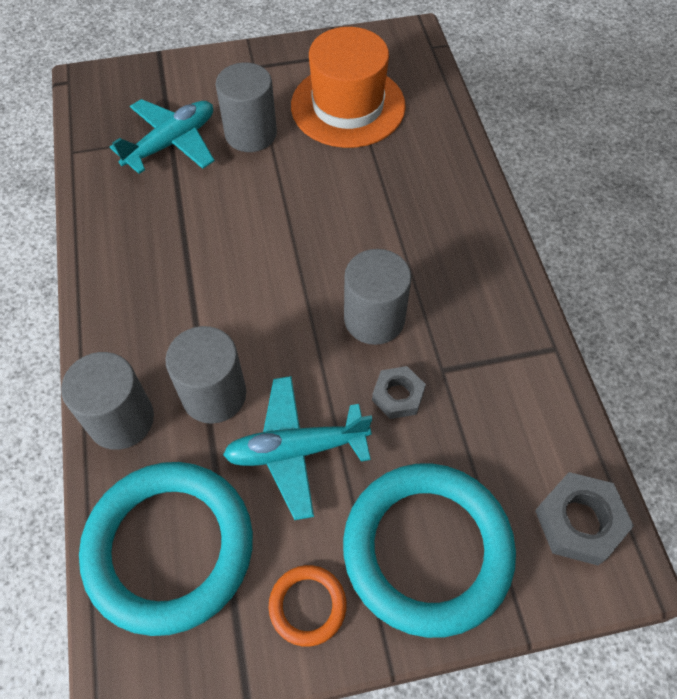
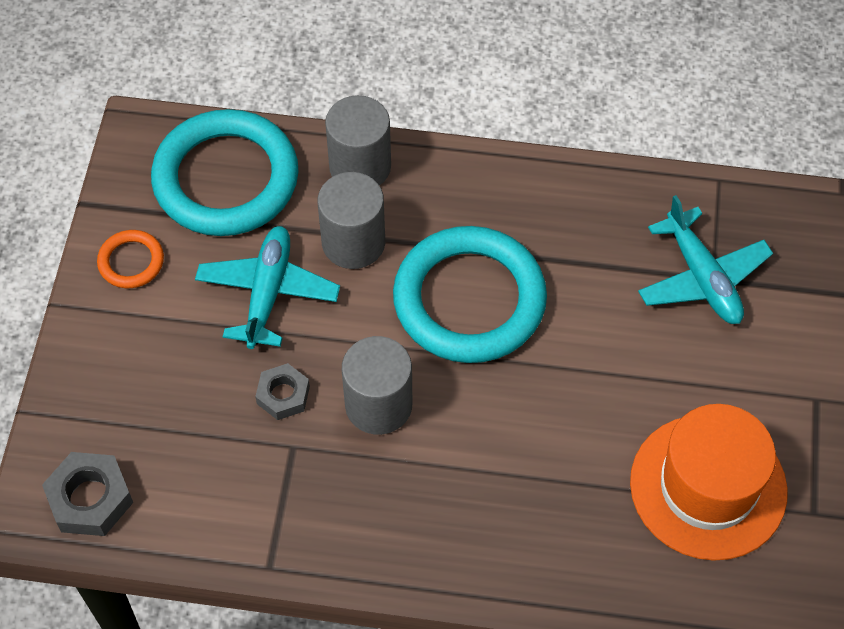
camera: 110 degrees right, 0 degrees up
grey cylinder [216,62,277,152] -> none
turquoise ring [343,463,516,638] -> turquoise ring moved to [393,226,547,363]

